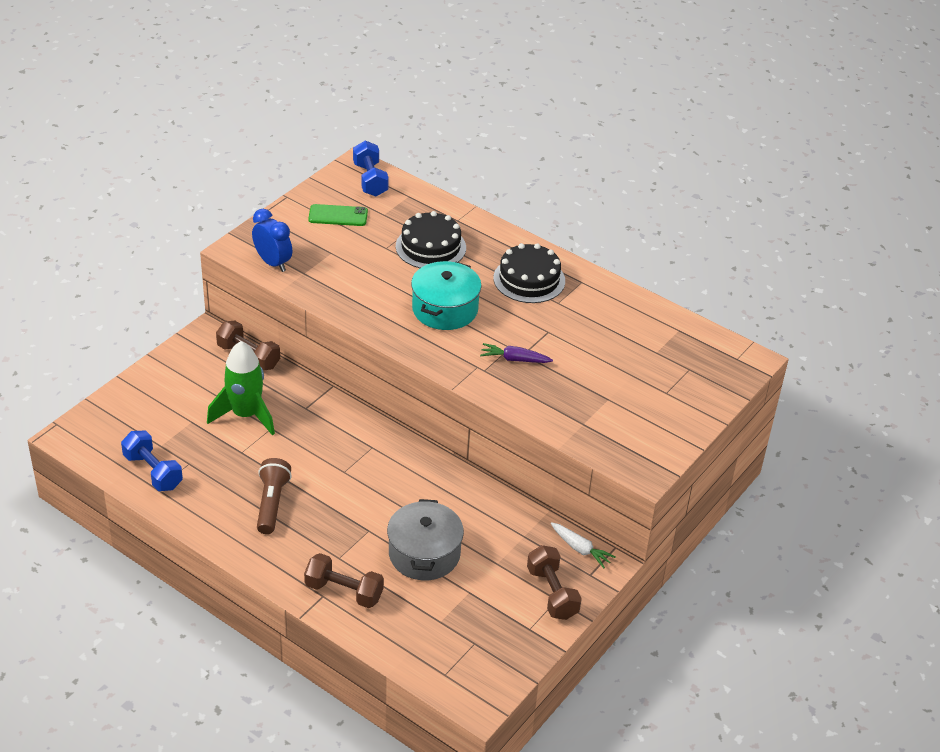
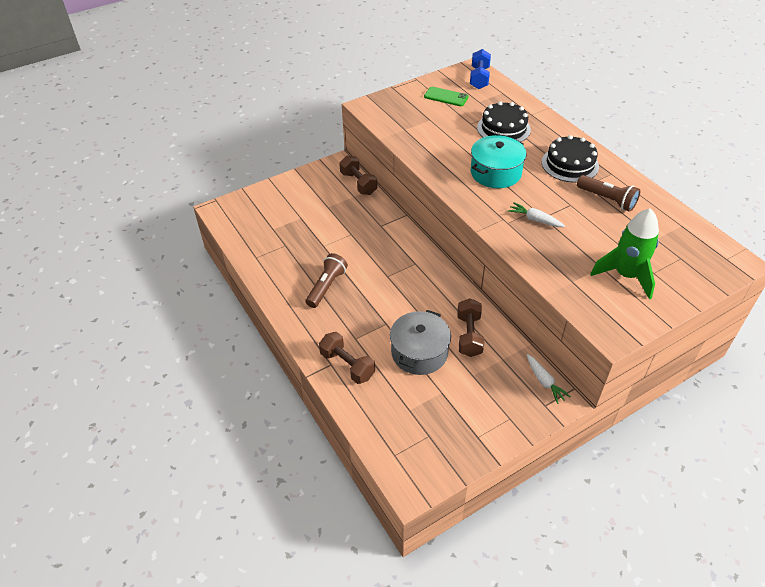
camera: 25 degrees right, 5 degrees up
blue dumbbell [121,430,183,491] -> none
green rocket [207,341,275,435] -> green rocket moved to [590,208,659,300]
blue clock [252,209,292,272] -> none
purple carrot [480,343,553,363] -> white carrot [508,202,565,227]
brown dumbbell [527,545,582,620] -> brown dumbbell moved to [457,298,484,357]
none -> brown flashlight [577,175,640,212]

